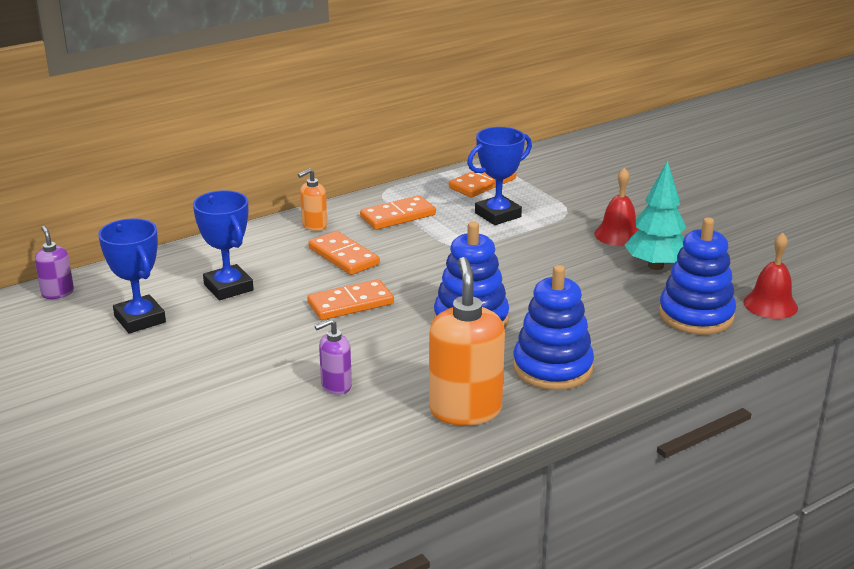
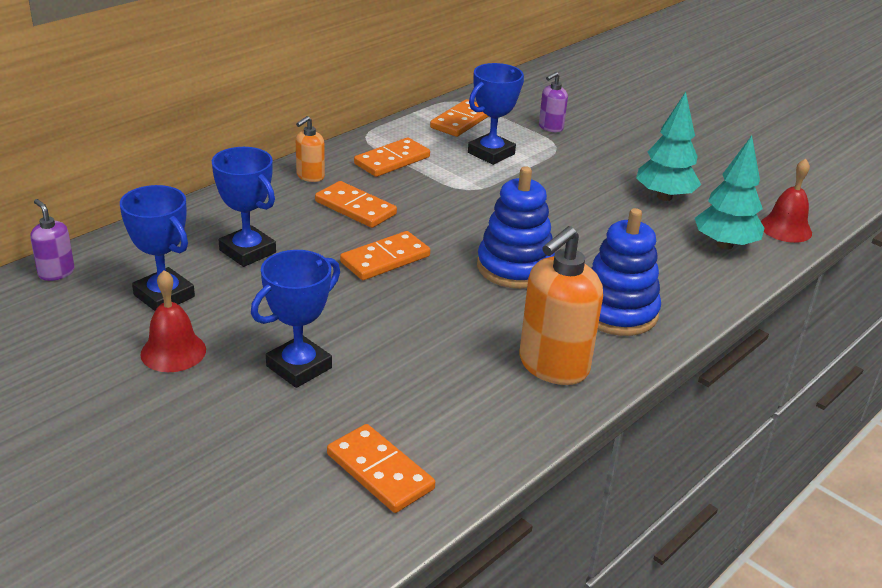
camera: 15 degrees left, 5 degrees up
purple soap dispenser [315,319,352,395] -> purple soap dispenser moved to [539,72,568,132]
orange soap dispenser [429,257,505,426] -> orange soap dispenser turned 120 degrees counterclockwise [520,226,603,385]
red bell [594,168,639,246] -> red bell moved to [140,270,206,372]
blue stacking toy [659,217,736,335] -> turquoise tree [695,136,764,250]
none -> blue trophy [251,250,340,388]
none -> orange domino [327,424,435,513]

